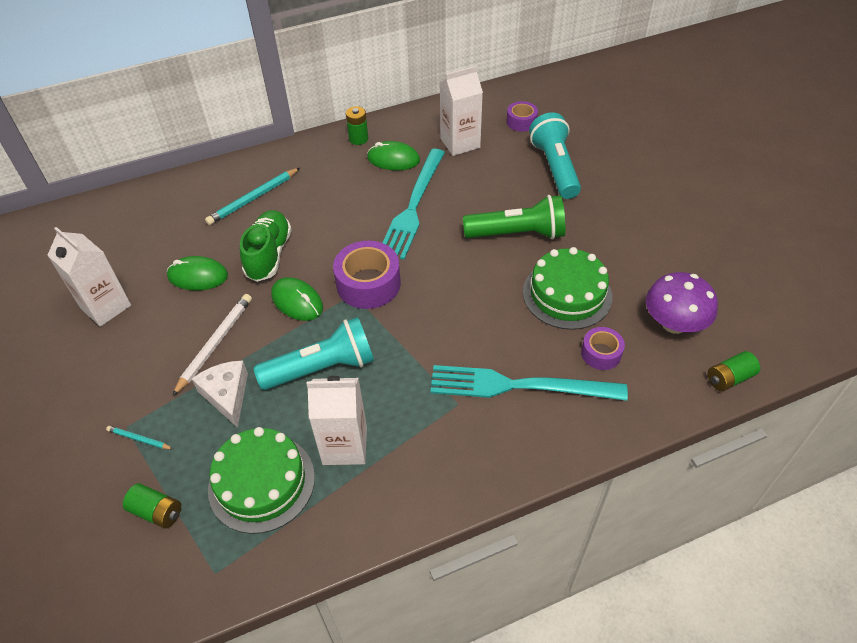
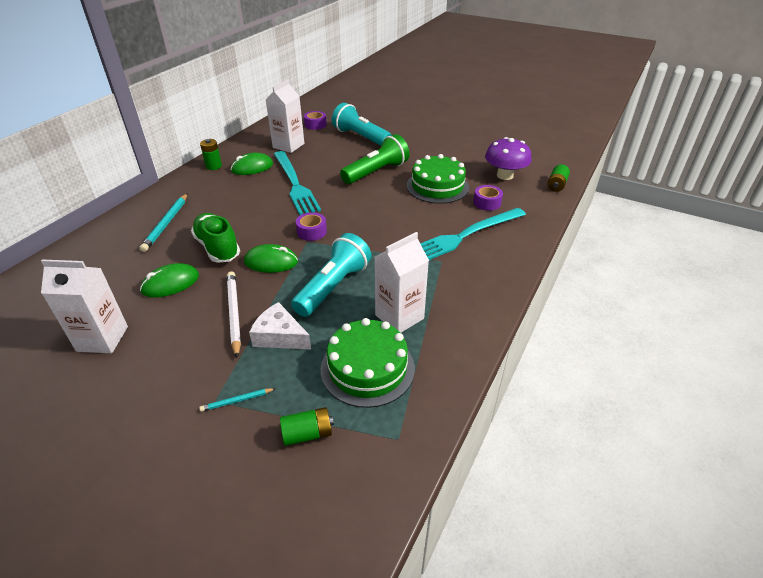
camera: 40 degrees left, 10 degrees down
purple tape [333,241,401,309] -> purple tape [296,212,327,241], size x0.57

